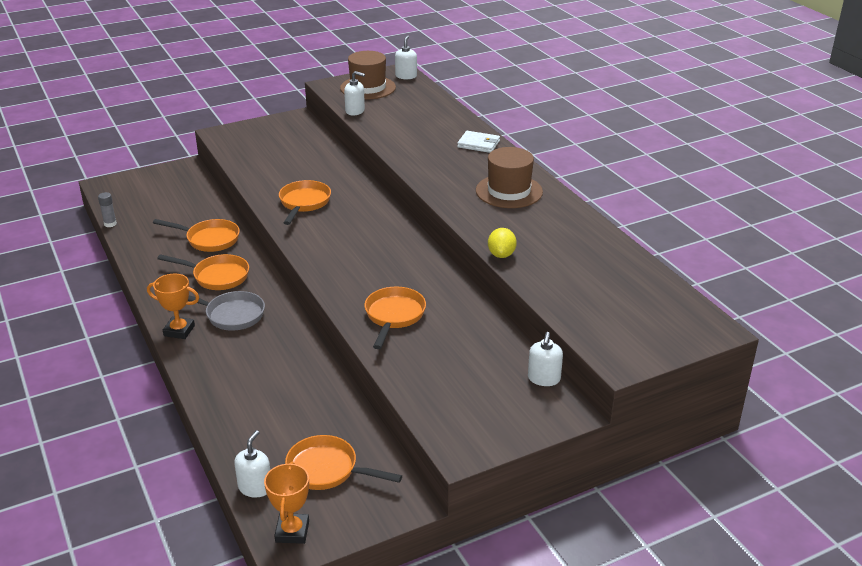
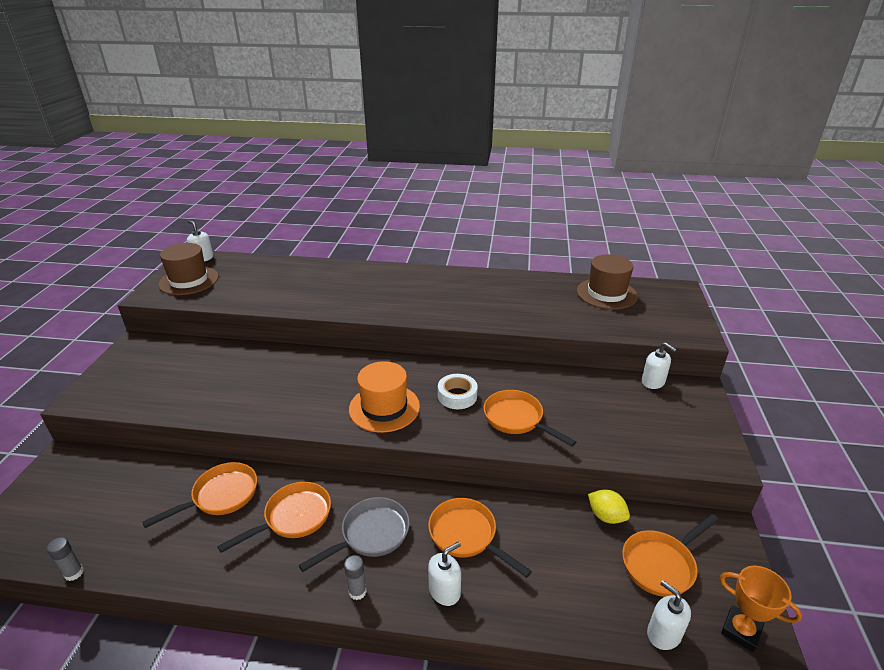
camera: 55 degrees left, 0 degrees up
orange trophy [147,273,199,339] -> grey glue stick [344,555,367,600]
orange pan [279,180,331,225] -> orange pan moved to [428,498,532,578]
white soap dispenser [344,71,365,115] -> white soap dispenser moved to [428,541,461,606]
white wallet [457,131,500,153] -> none
brown hat [476,147,543,208] -> brown hat moved to [577,254,638,309]
yellow lemon [488,228,517,258] -> yellow lemon moved to [588,489,630,524]
none -> orange hat [349,361,420,433]
none -> white tape [438,374,478,409]

